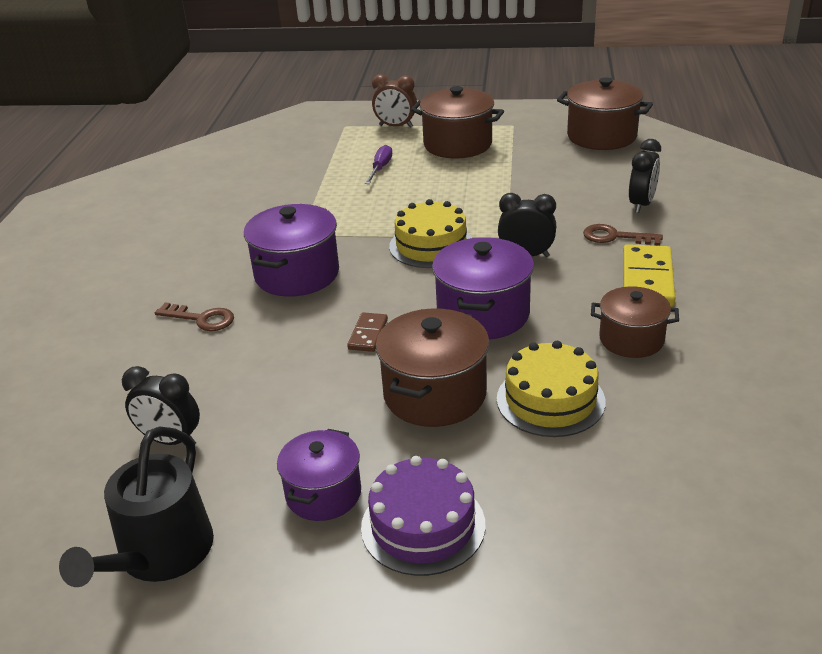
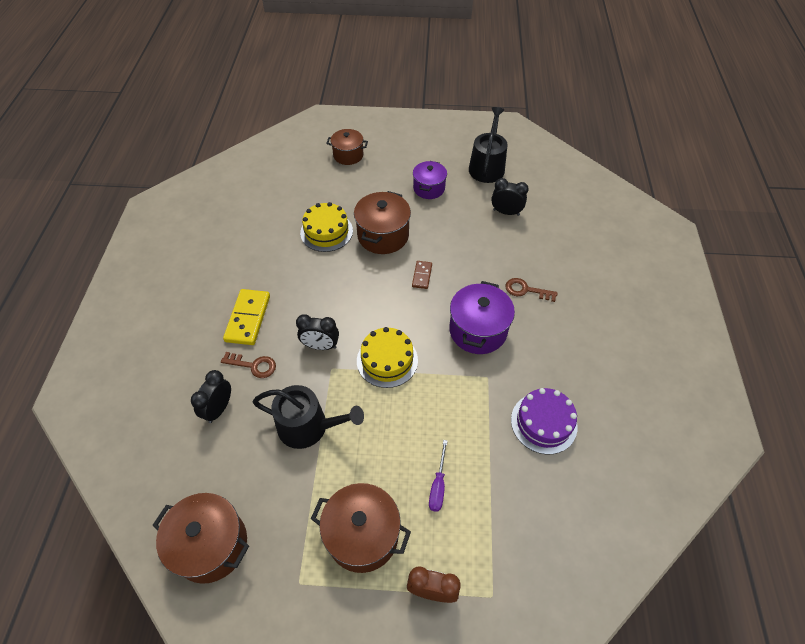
camera: 175 degrees right, 20 degrees up
purple cake [361,456,486,576] -> purple cake moved to [511,388,577,454]
purple pot [432,237,534,339] -> none
brown pot [591,286,679,358] -> brown pot moved to [326,129,368,165]
none -> black watering can [253,385,364,449]

